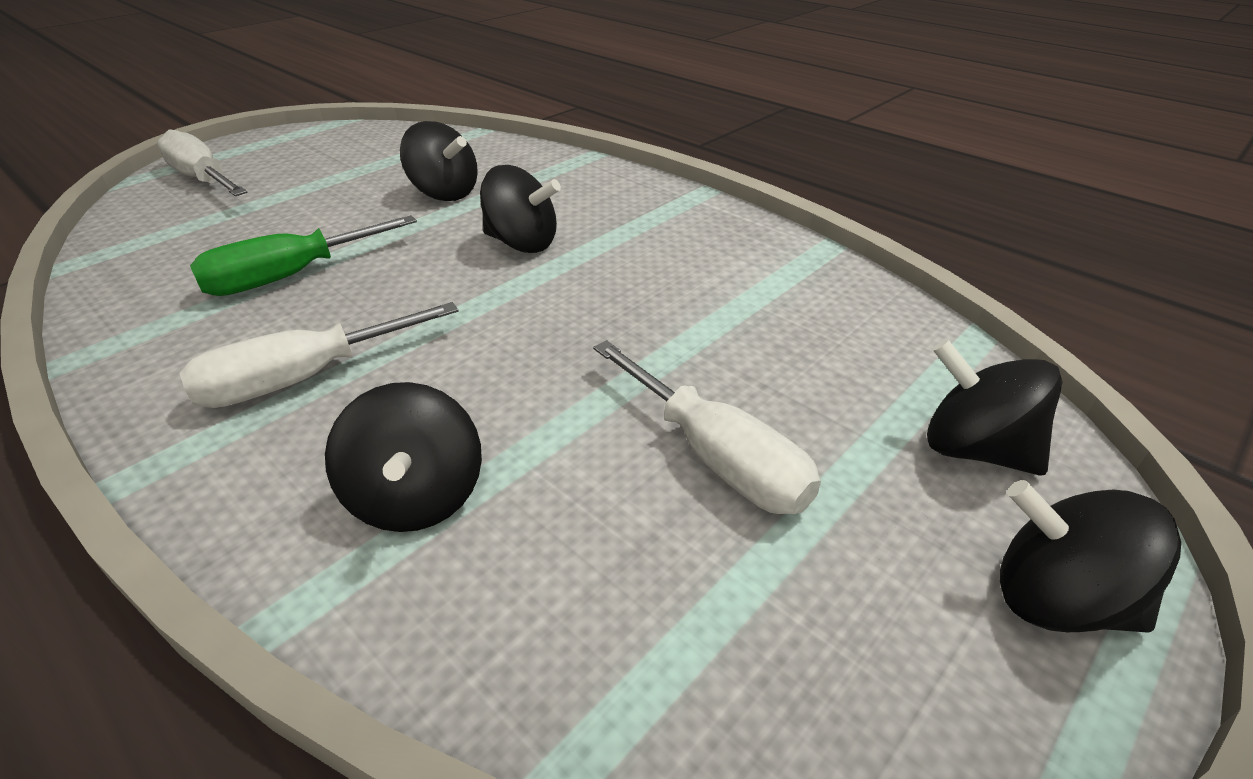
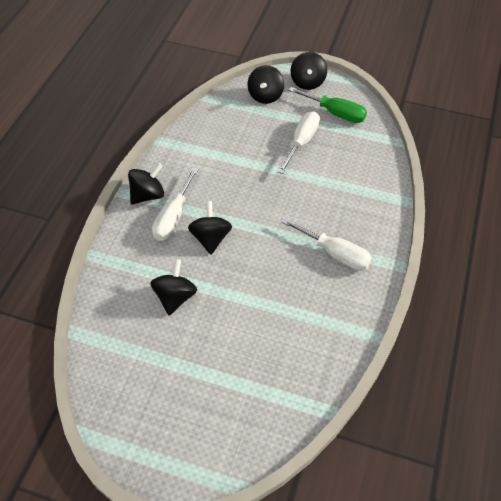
camera: 115 degrees left, 15 degrees up
white screwdriver [157,129,248,196] -> white screwdriver moved to [152,168,198,241]
green screwdriver [190,215,417,296] -> green screwdriver moved to [288,87,367,123]
black spinning top [325,382,482,532] -> black spinning top moved to [128,163,164,204]

